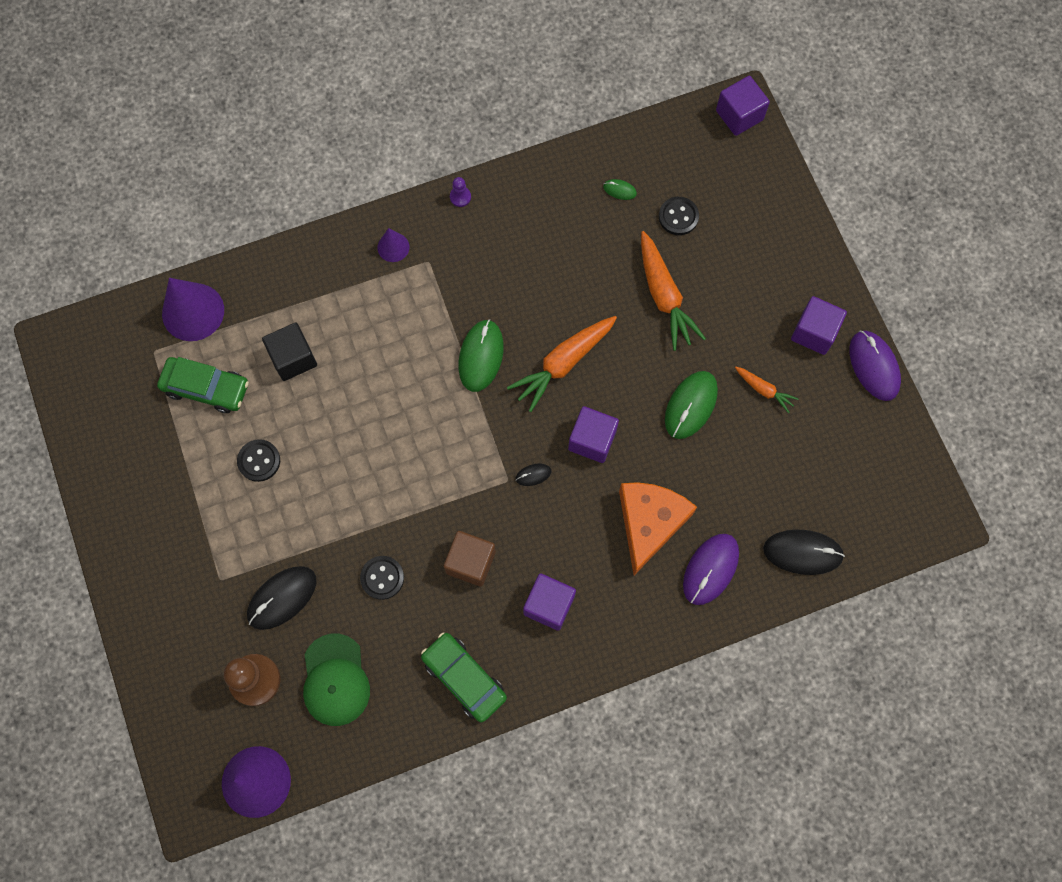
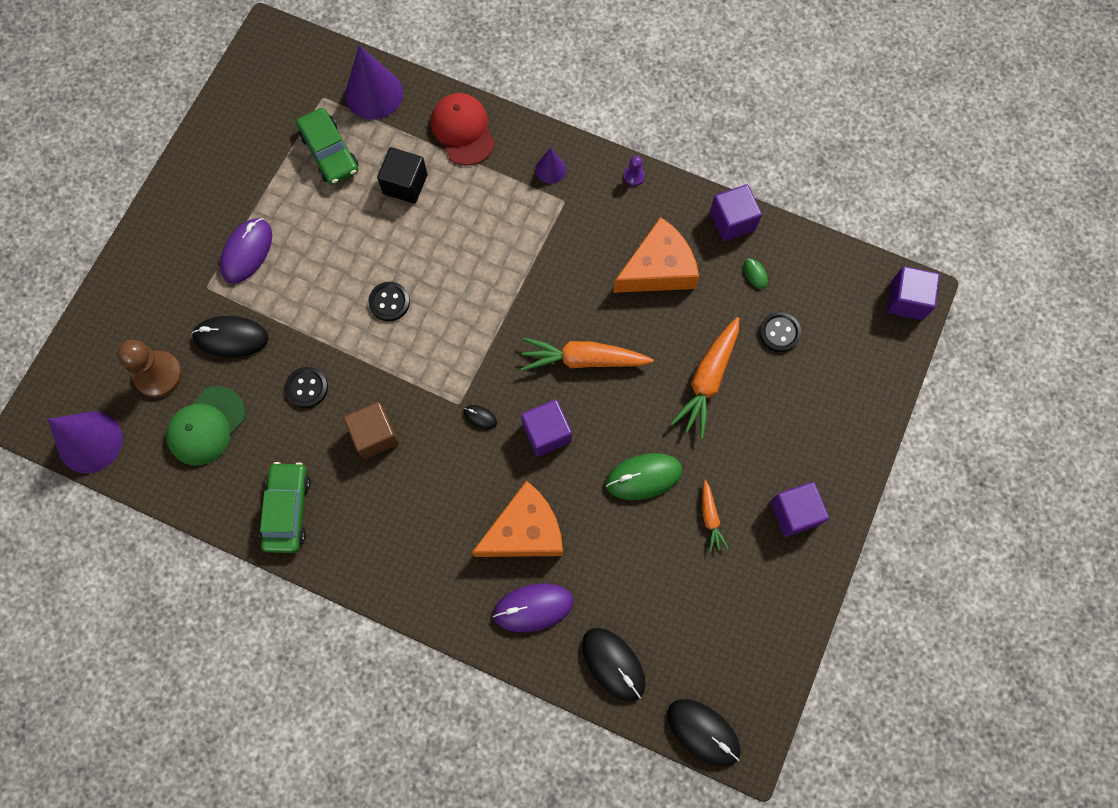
camera: 45 degrees right, 0 degrees up
black button [237,439,280,482] -> black button moved to [368,282,410,321]
green mouse [458,319,504,392] -> none
purple cube [523,573,576,631] -> purple cube moved to [710,184,762,241]
purple mouse [849,331,901,401] -> purple mouse moved to [220,218,272,284]
none -> red cap [431,93,495,165]
none -> orange cheese [613,217,699,293]
none -> black mouse [667,699,741,767]

